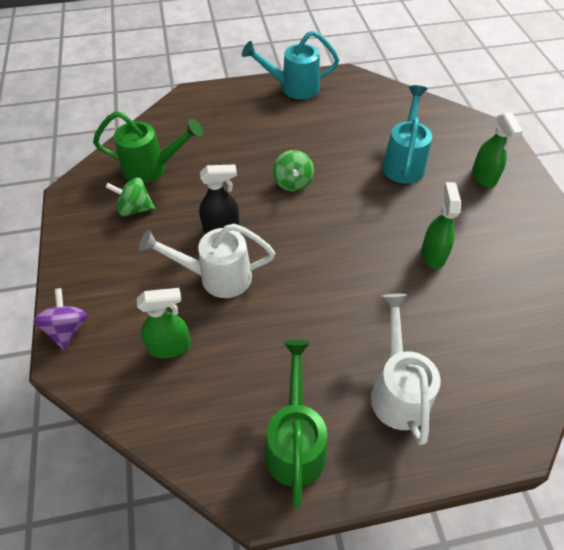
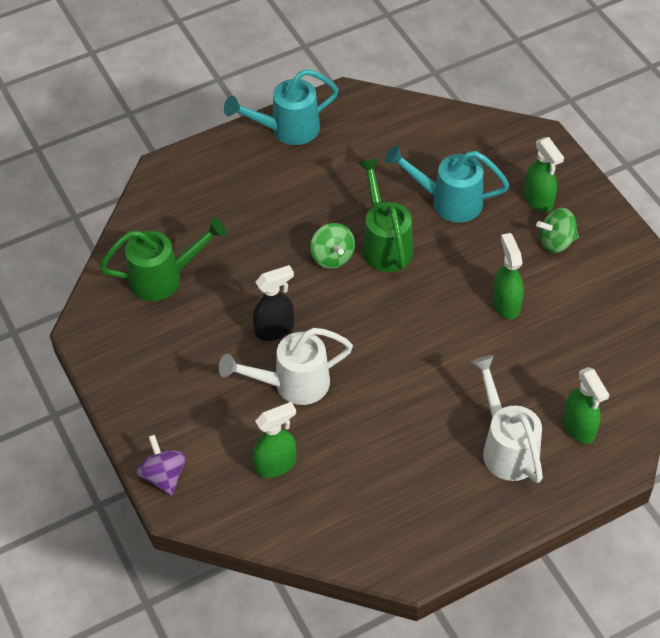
camera: 15 degrees left, 0 degrees up
green spinning top [105,177,155,216] -> green spinning top moved to [536,208,579,253]
green watering can [264,340,327,508] -> green watering can moved to [358,158,413,272]
turquoise watering can [382,85,432,184] -> turquoise watering can turned 75 degrees counterclockwise [384,145,509,222]
none -> green spray bottle [563,367,609,444]

